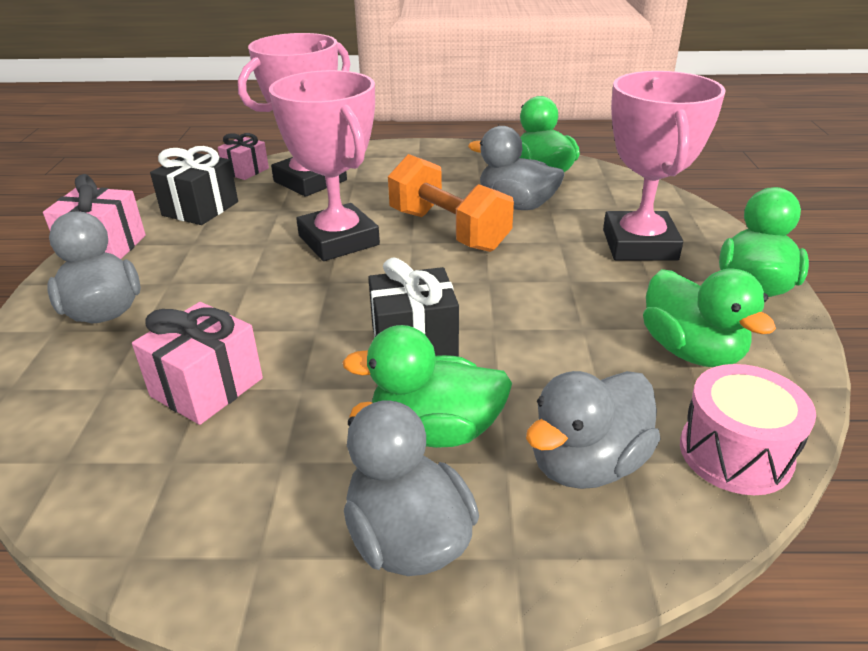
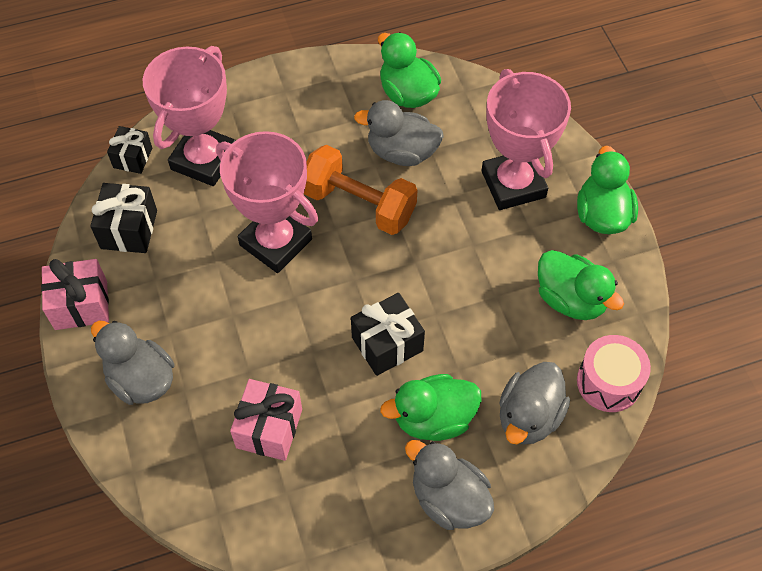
camera: 20 degrees left, 25 degrees up
pink gift [218,133,269,180] -> black gift [107,126,152,174]

